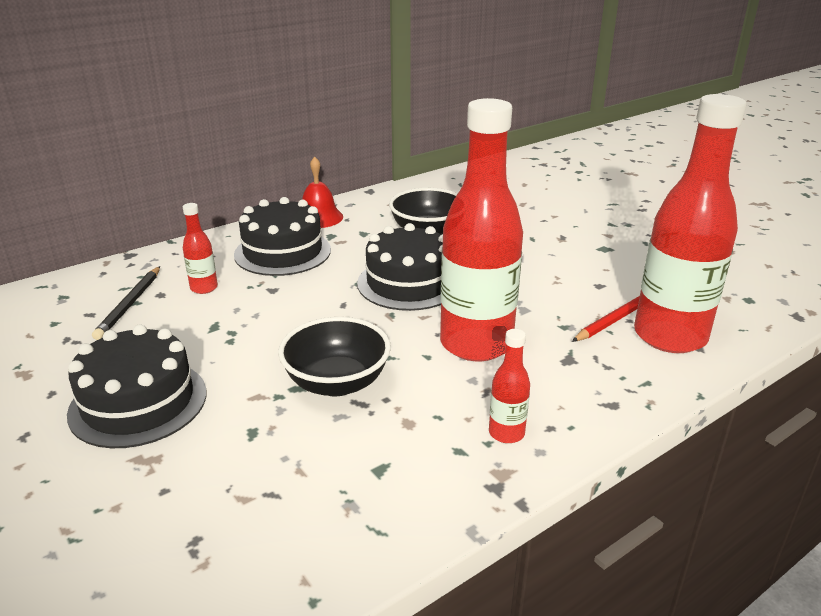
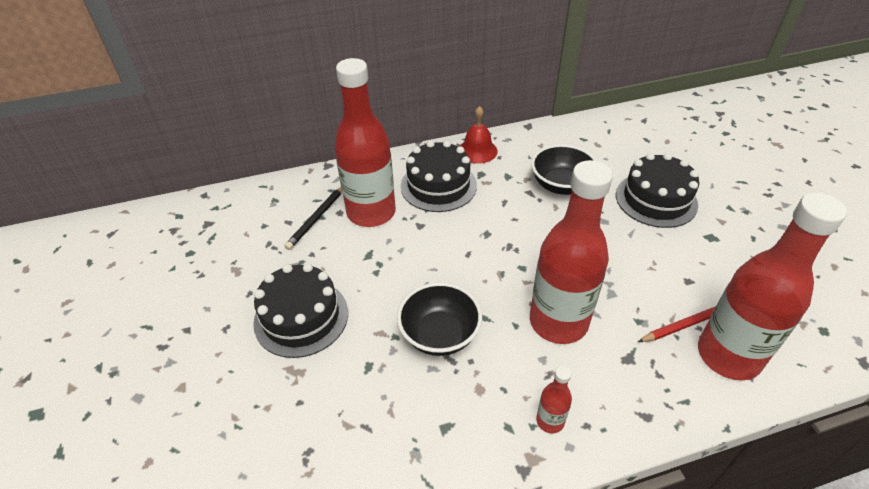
camera: 20 degrees right, 15 degrees up
red bottle [183,203,218,294] -> red bottle [335,58,396,227], size x2.38
black cake [357,223,443,311] -> black cake moved to [616,153,699,228]

